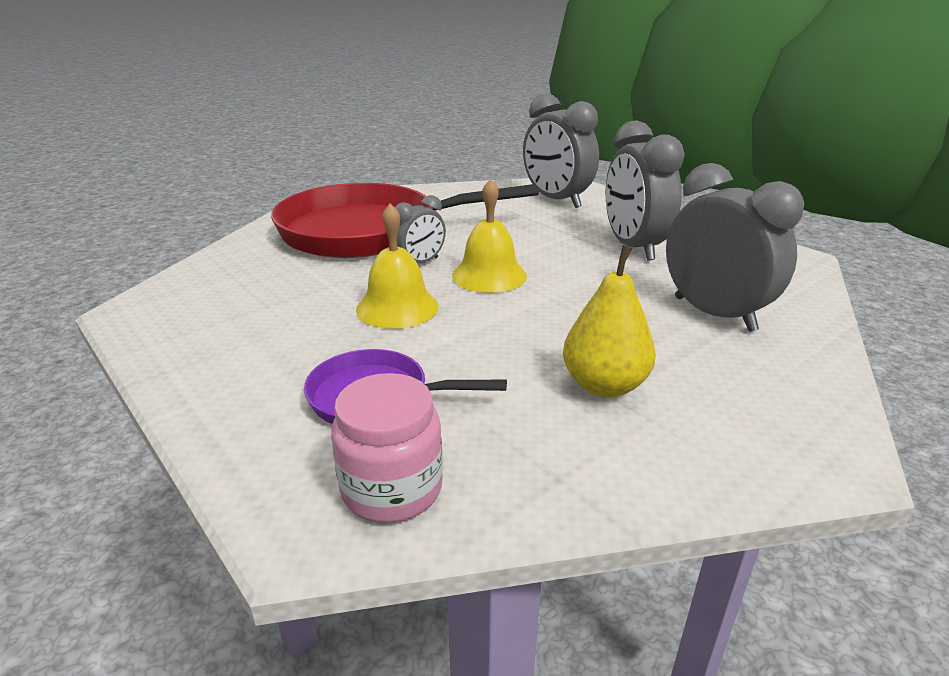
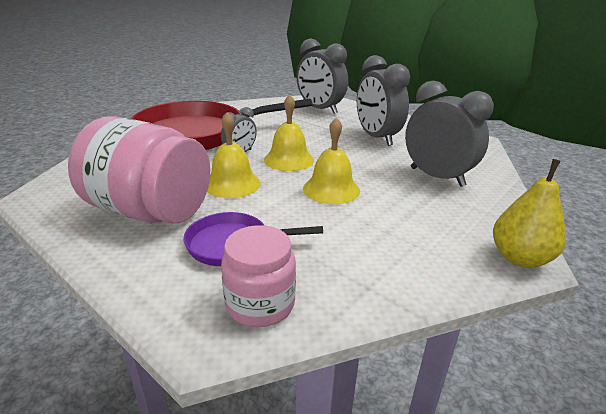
camera: 10 degrees left, 0 degrees up
yellow pear [563,245,656,398] -> yellow pear moved to [493,159,566,268]
none -> pink jar [68,116,210,224]
none -> yellow bell [303,117,360,204]

